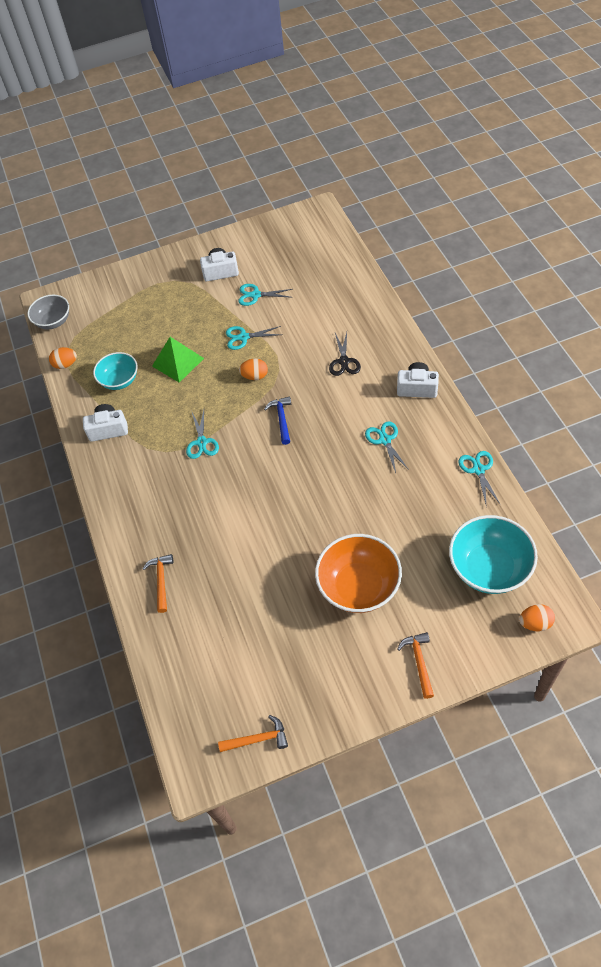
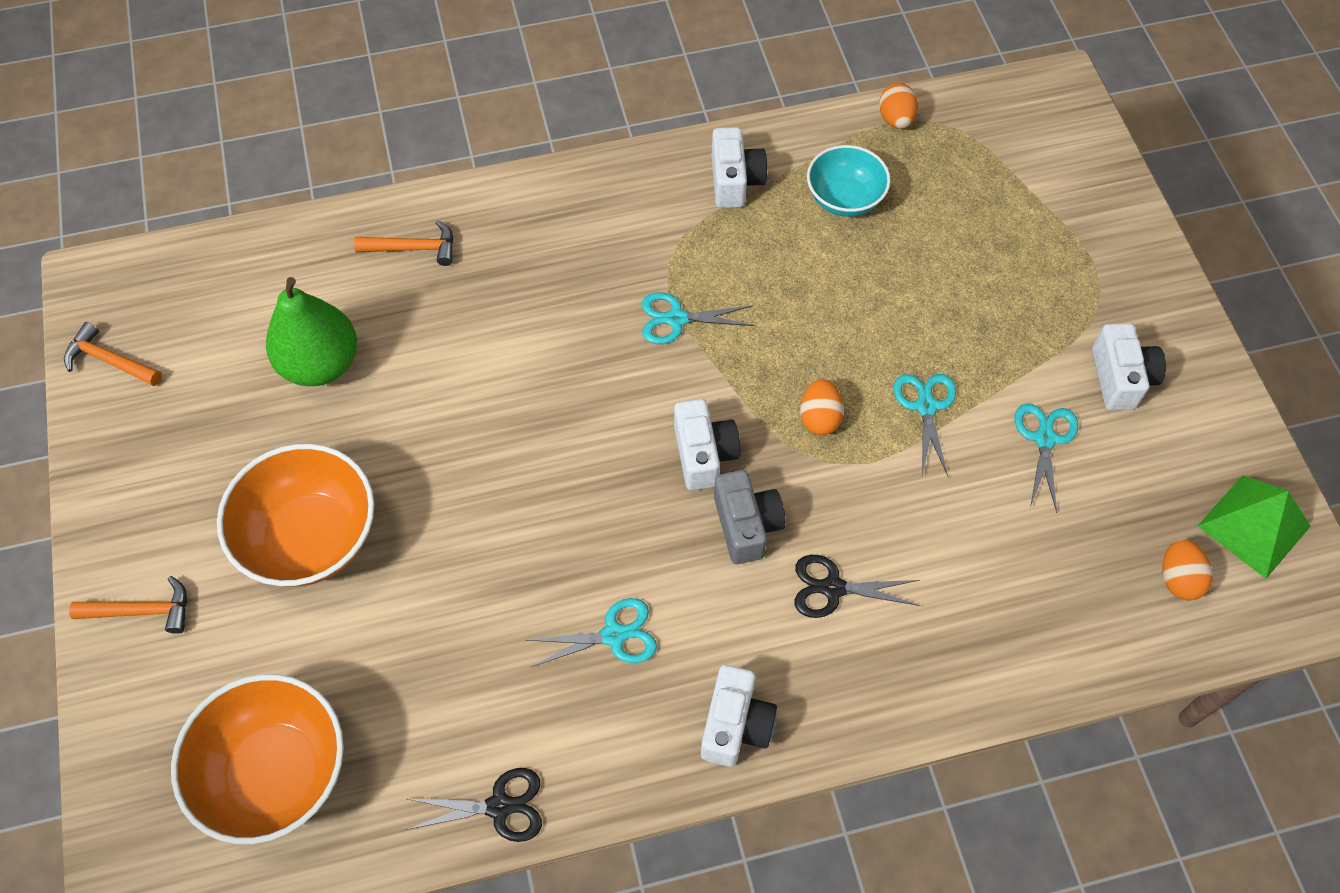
camera: 90 degrees right, 5 degrees up
grey bowl [27,295,69,330] -> none
green pyramid [152,337,204,383] -> green pyramid moved to [1198,475,1311,579]
orange hammer [218,715,288,752] -> orange hammer turned 120 degrees clockwise [64,322,162,386]
blue hammer [264,396,291,445] -> white camera [674,399,740,490]
turquoise bowl [449,515,538,594] -> orange bowl [171,674,344,844]
turquoise scissors [459,451,500,504] -> black scissors [406,768,542,842]
orange egg [519,604,555,631] -> orange egg moved to [1162,539,1213,600]
none -> green pear [266,277,357,386]
none -> grey camera [714,470,786,564]

